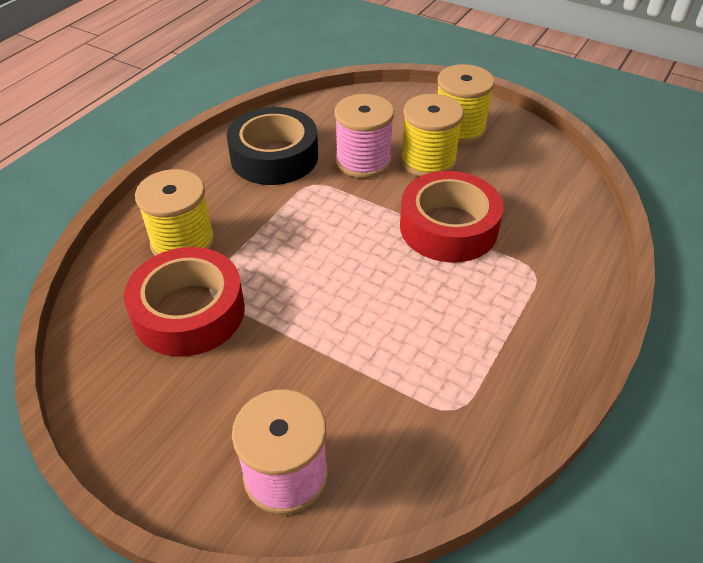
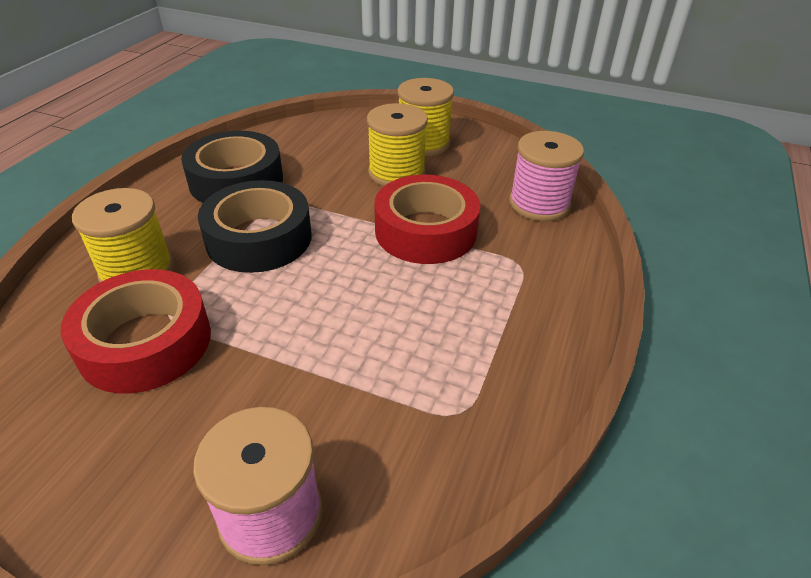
camera: 10 degrees left, 5 degrees down
pink spool [334,94,394,178] -> pink spool moved to [509,131,584,221]
none -> black tape [198,180,312,273]

